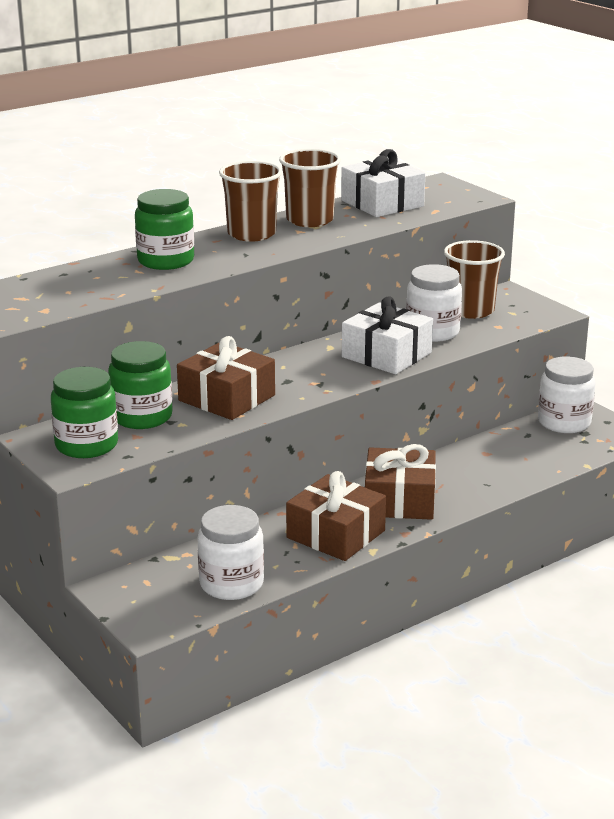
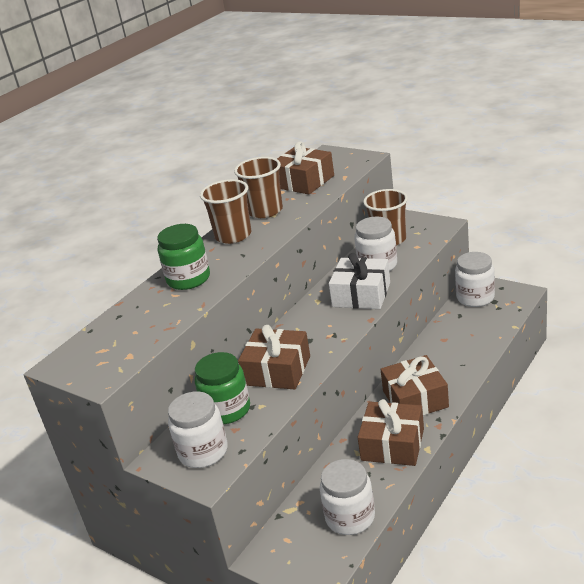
camera: 15 degrees left, 5 degrees up
green jar [51,367,118,458] -> white jar [168,391,228,468]
white gift [341,149,425,217] -> brown gift [277,141,334,194]

